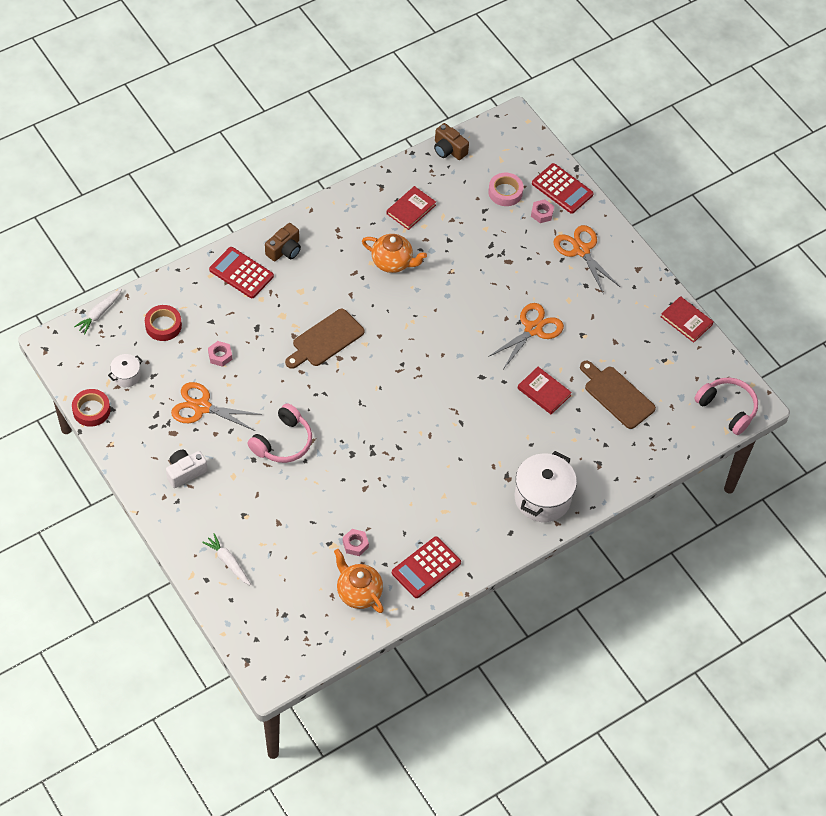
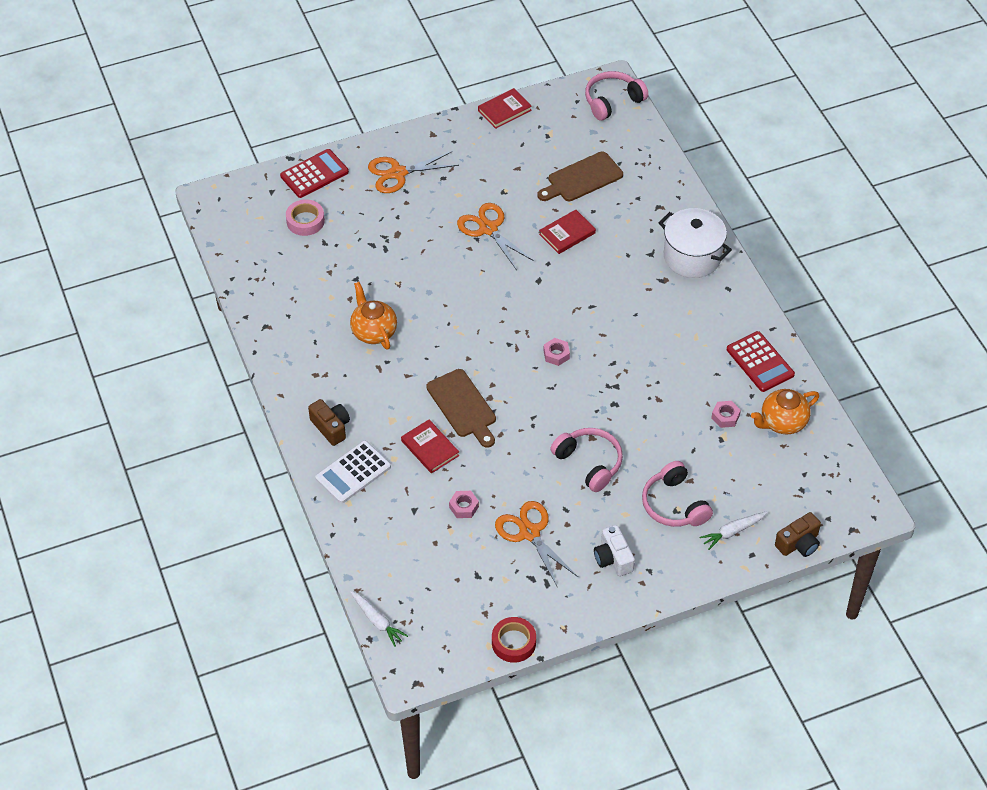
camera: 75 degrees left, 5 degrees down
white pot [108,354,142,387] -> none
red tape [145,305,182,341] -> none
orange scissors [171,382,262,431] -> orange scissors turned 120 degrees clockwise [495,501,578,588]
red calculator [209,247,274,298] -> white calculator [315,440,391,504]
orange teapot [362,234,427,273] -> orange teapot turned 60 degrees counterclockwise [350,282,397,350]
red book [387,186,436,230] -> red book moved to [401,420,459,473]
brown camera [434,123,469,160] -> brown camera moved to [775,512,821,557]
pink nut [531,199,554,223] -> pink nut moved to [543,338,570,366]
none -> pink headphones [642,461,713,527]

